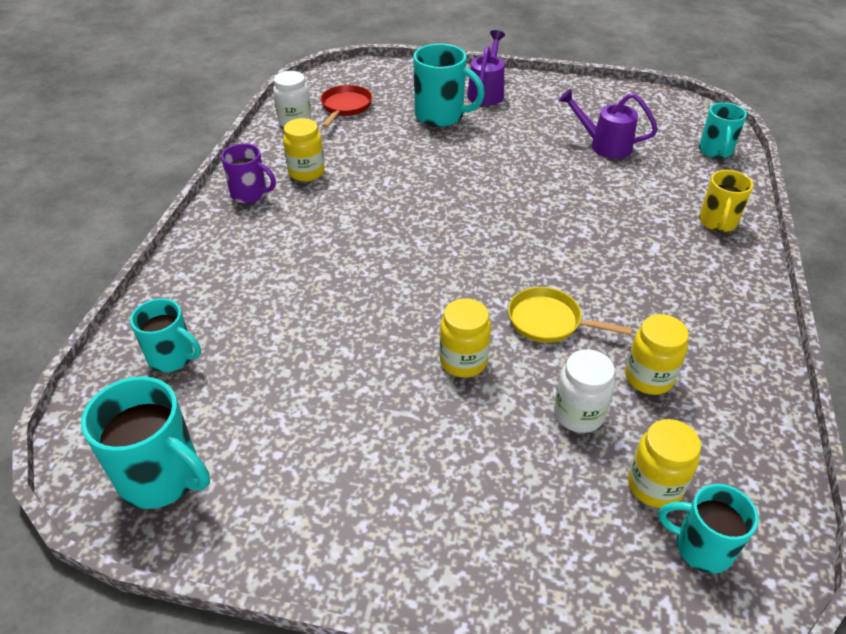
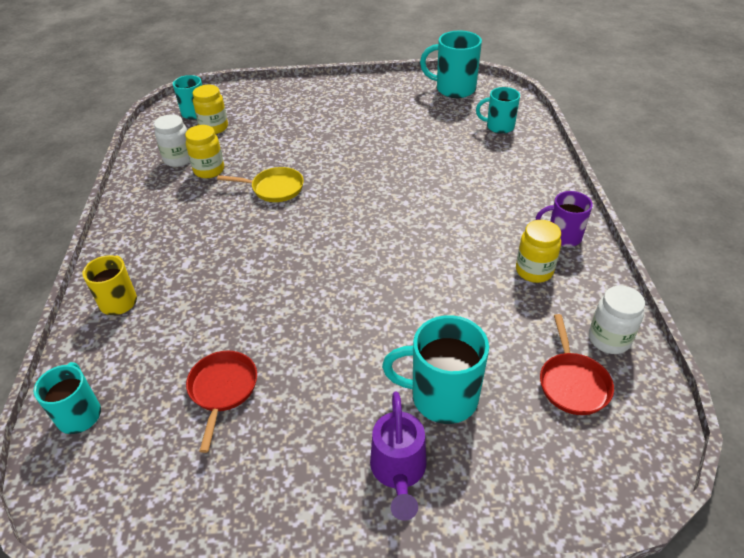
camera: 165 degrees right, 0 degrees up
yellow jar [440,298,491,378] -> none
white jar [554,349,615,433] -> white jar moved to [154,114,190,167]
purple watering can [558,89,658,159] -> red pan [186,351,257,453]

